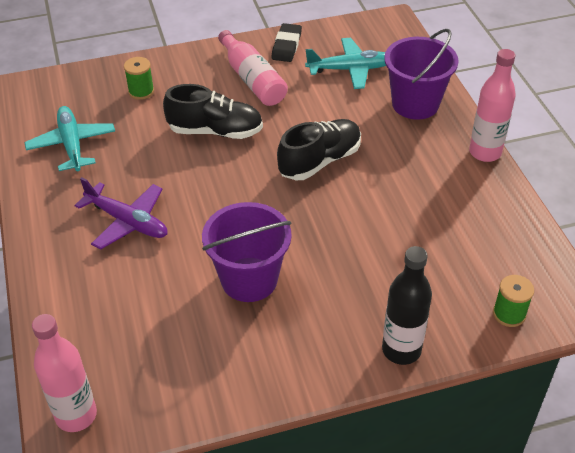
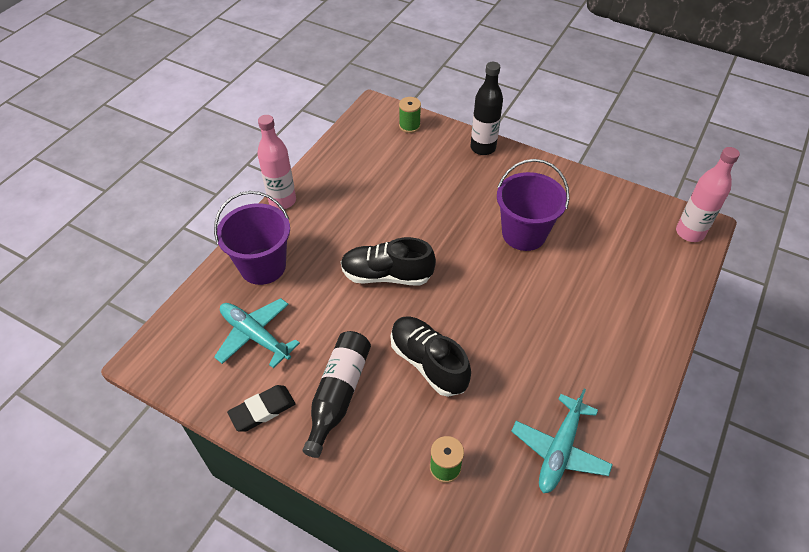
camera: 135 degrees left, 5 degrees up
purple plane [75,177,167,250] -> none
pink bottle [218,30,288,106] -> black bottle [303,331,371,458]

